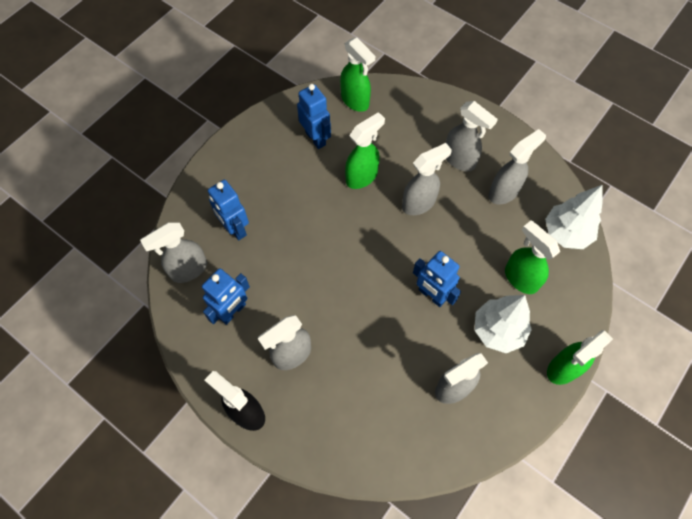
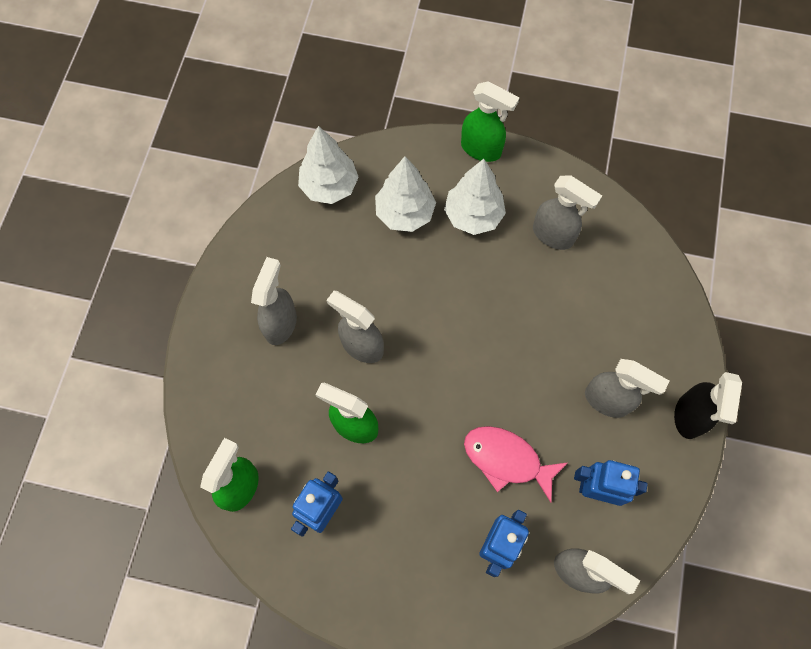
camera: 115 degrees left, 5 degrees up
blue robot [413,251,461,307] -> none
grey spray bottle [489,129,546,205] -> none
green spray bottle [505,221,560,294] -> white tree [375,156,436,232]
none -> pink fish [464,426,568,502]

